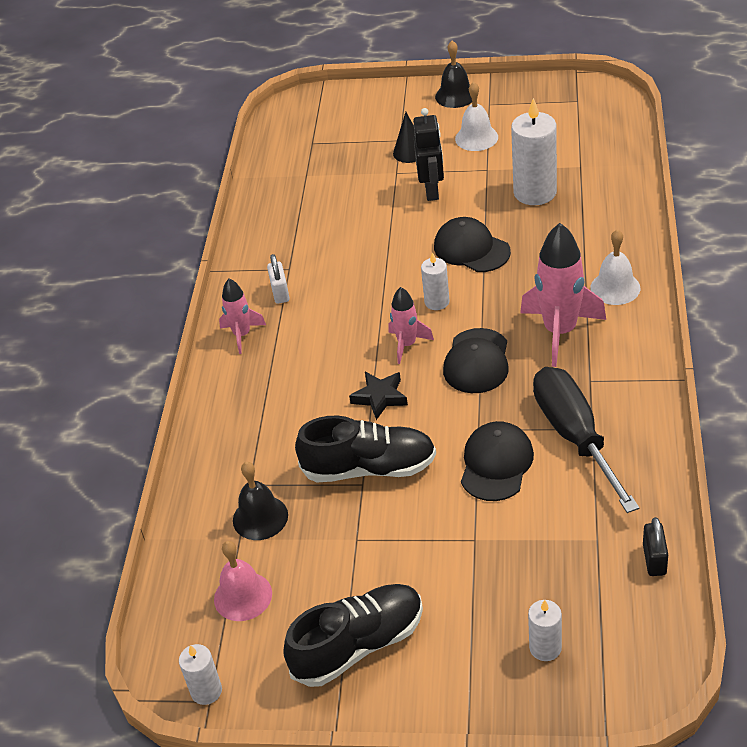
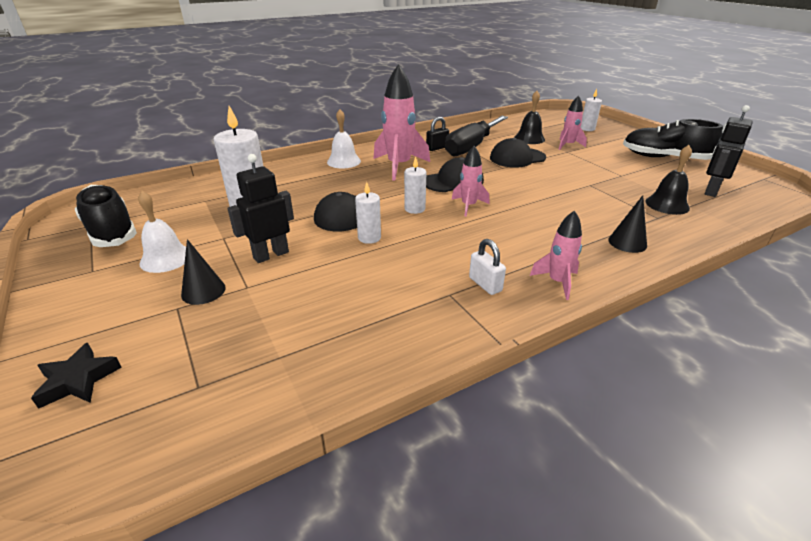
camera: 130 degrees left, 10 degrees down
white candle [179,644,222,705] -> white candle moved to [355,182,381,244]
pink bell [214,541,272,621] -> black robot [705,105,753,197]
white padlock [267,254,289,304] -> white padlock turned 75 degrees counterclockwise [469,239,506,295]
black shoe [295,415,436,482] -> black shoe moved to [75,185,137,247]
black star [349,372,408,420] -> black star moved to [31,342,122,409]
black bell [435,41,472,108] -> black bell moved to [514,91,545,144]
black padlock [643,517,668,576] -> black padlock moved to [426,117,449,151]
none -> pink rocket [558,95,587,150]
none -> black cone [608,195,647,253]

